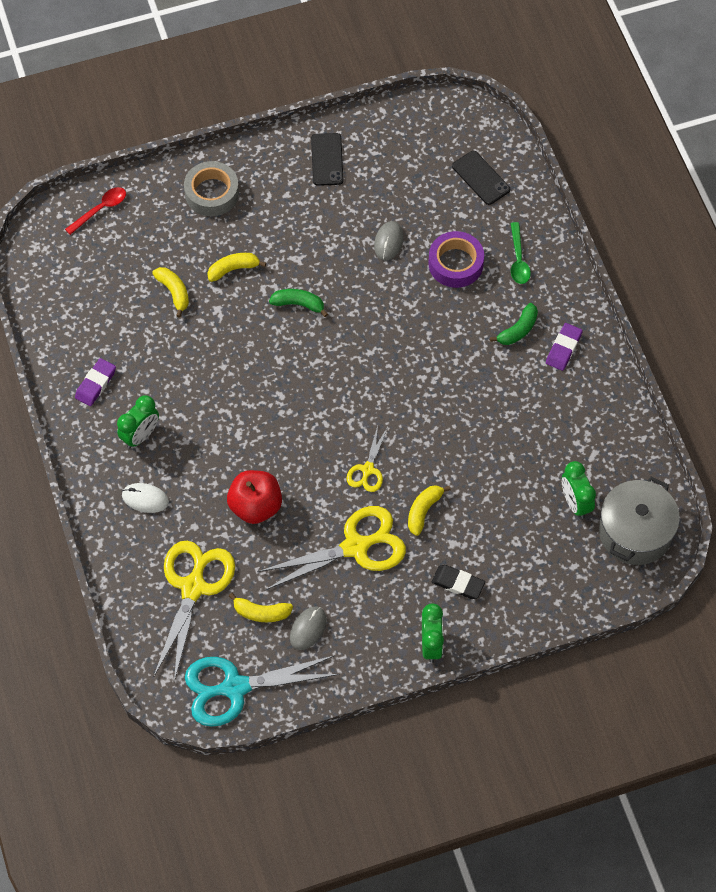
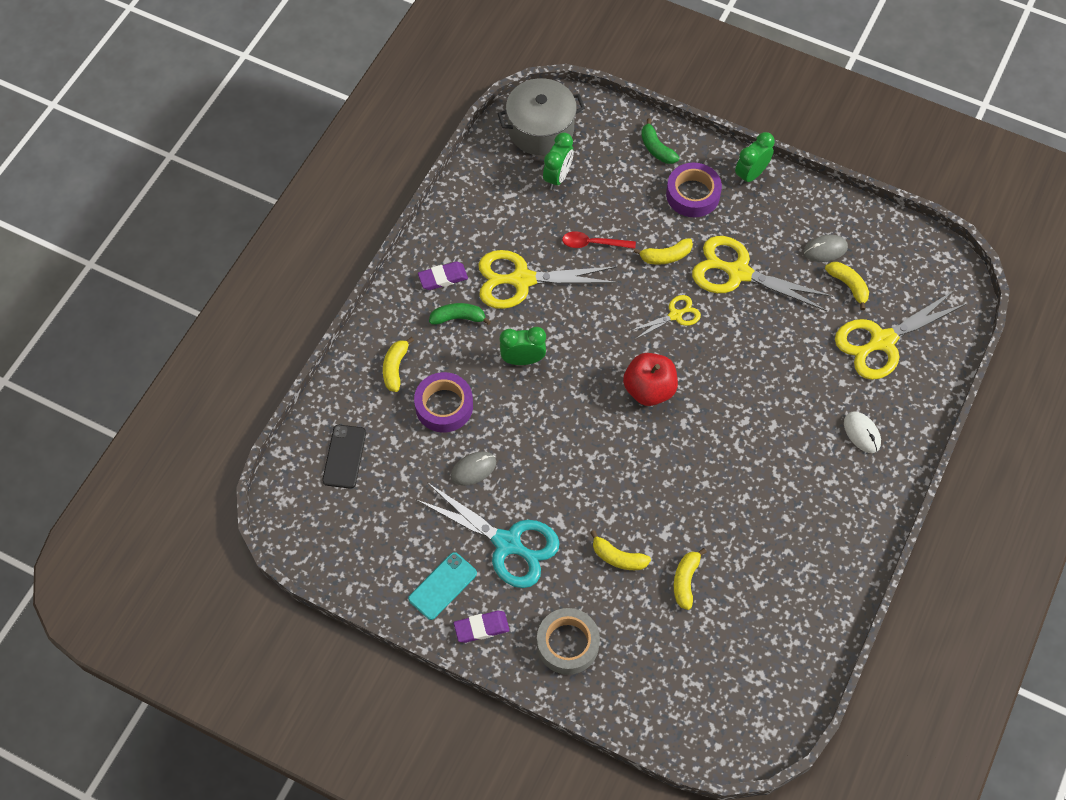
camera: 135 degrees left, 0 degrees up
red spoon [65,187,126,235] -> red spoon moved to [562,231,636,249]
purple eraser [75,358,116,406] -> purple eraser moved to [454,611,510,643]
green clock [117,395,159,449] -> green clock moved to [500,327,546,365]
turquoise scissors [185,655,340,727] -> turquoise scissors moved to [415,482,560,588]
red apple [227,470,282,524] -> red apple moved to [623,353,678,406]
green banana [269,289,328,317] -> green banana moved to [641,118,679,164]
black phone [311,133,343,186] -> turquoise phone [408,552,477,620]
black eraser [432,565,485,599] -> purple tape [666,163,722,217]
green spoon [511,222,531,284] -> yellow banana [383,337,414,392]
none -> yellow scissors [478,250,618,309]

